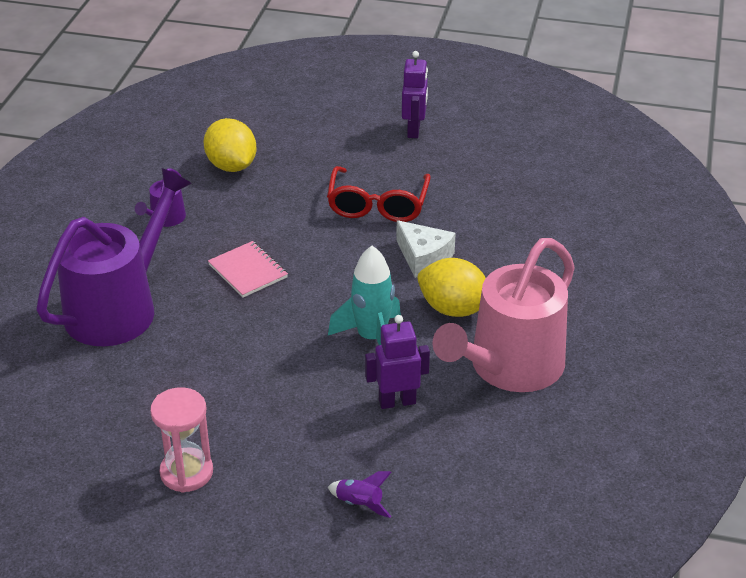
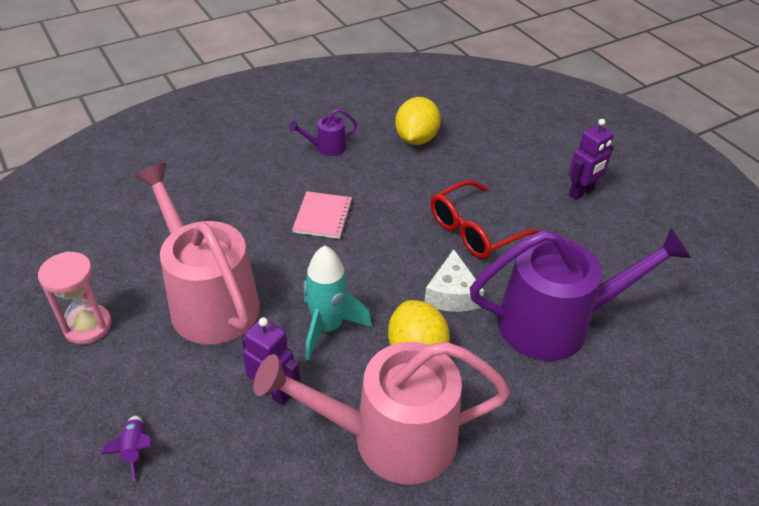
camera: 45 degrees right, 5 degrees up
purple watering can [36,168,192,346] -> purple watering can moved to [470,228,691,361]
none -> pink watering can [135,163,260,344]

